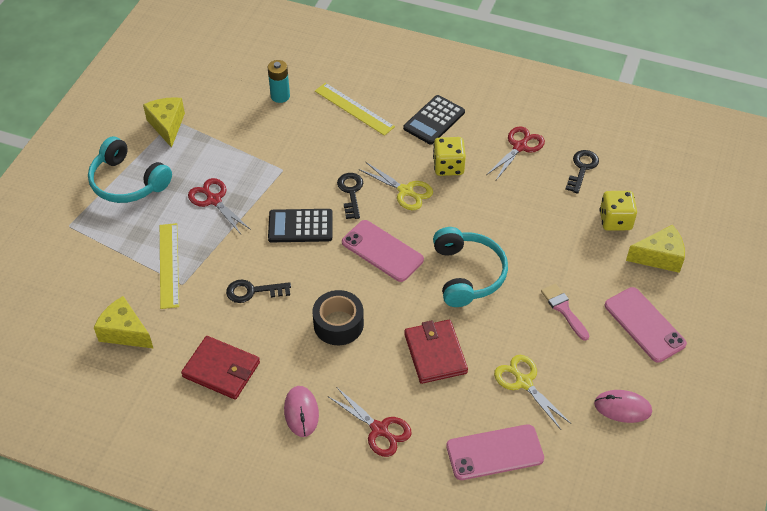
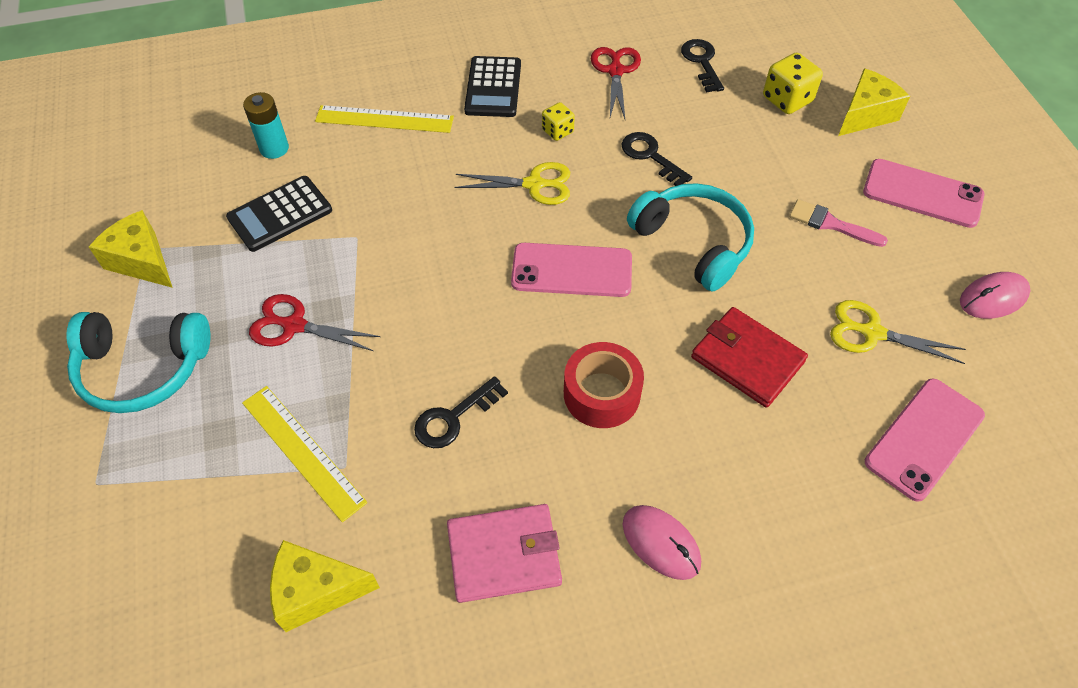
camera: 35 degrees left, 5 degrees up
red wallet [181,336,260,400] -> pink wallet [447,504,562,603]
black calculator [268,209,333,242] -> black calculator moved to [226,176,332,252]
black tape [312,290,364,345] -> red tape [564,342,644,428]
red scissors [327,388,412,457] -> none
black key [337,173,363,219] -> black key moved to [621,132,692,186]
yellow dice [433,137,466,176] -> yellow dice [542,102,575,141], size x0.61

